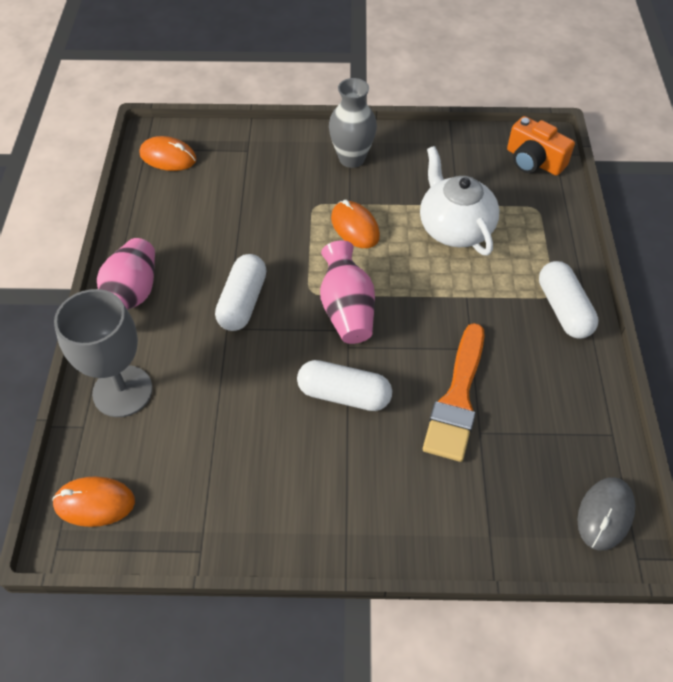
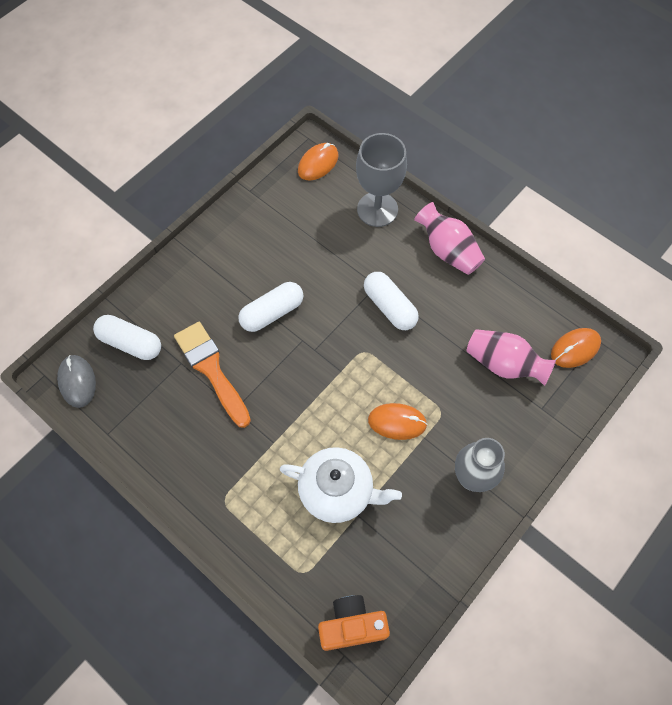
camera: 130 degrees right, 10 degrees up
pink vase [320,240,375,344] -> pink vase moved to [467,329,556,386]
white capsule [539,261,599,339] -> white capsule moved to [93,315,161,360]

